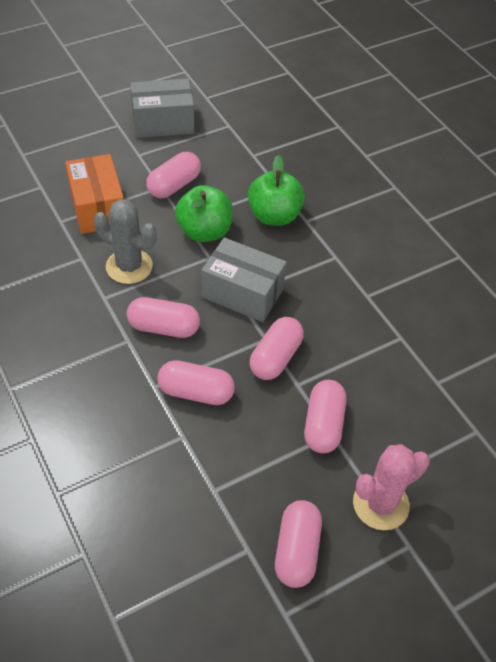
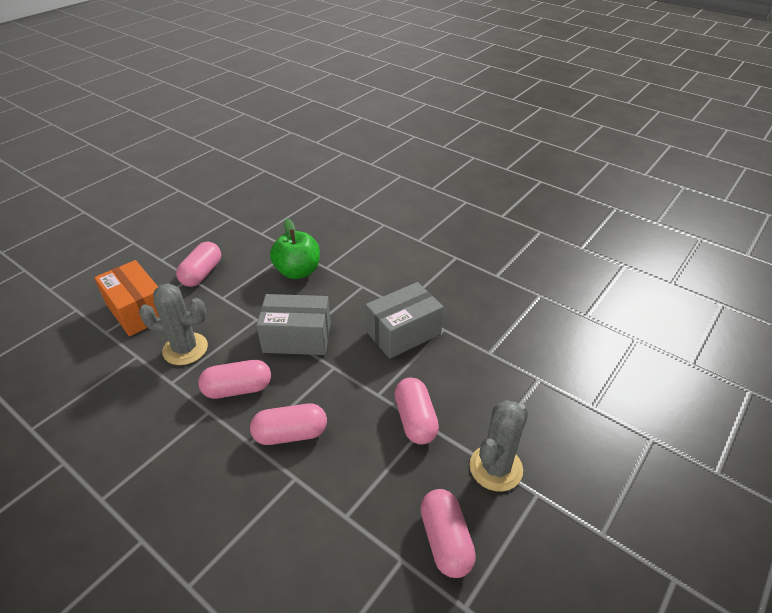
camera: 20 degrees left, 10 degrees down
grey box [130,79,194,138] -> grey box moved to [365,282,444,359]
green apple [175,185,233,242] -> none
pink capsule [249,317,304,380] -> none
pink cactus [353,444,430,530] -> grey cactus [470,400,529,491]

